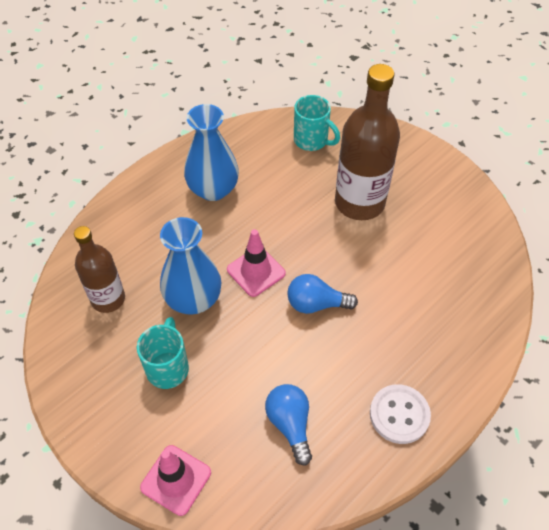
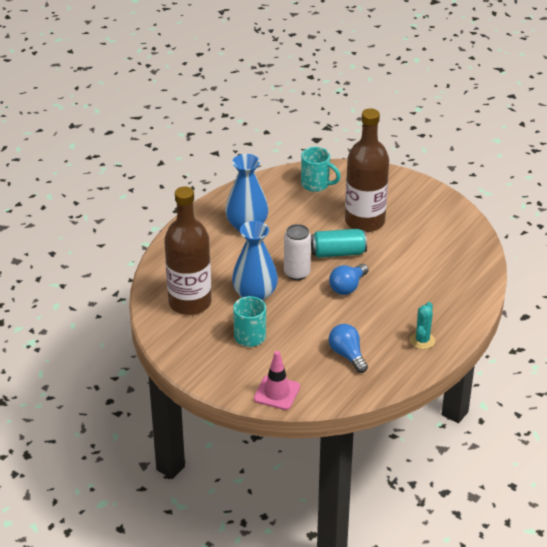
camera: 10 degrees left, 15 degrees down
brown bottle [74,226,125,313] -> brown bottle [164,187,212,315], size x1.62
pink traffic cone [227,229,286,297] -> white can [284,224,311,280]
blue light bulb [287,274,358,314] -> blue light bulb turned 45 degrees counterclockwise [329,264,369,295]
white button [370,384,431,444] -> turquoise cactus [410,302,435,349]
none -> turquoise can [311,229,367,258]

